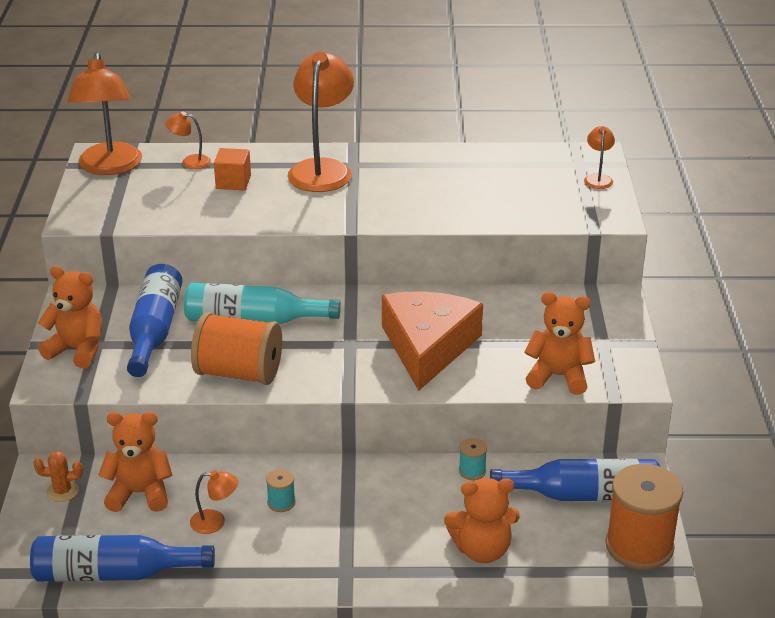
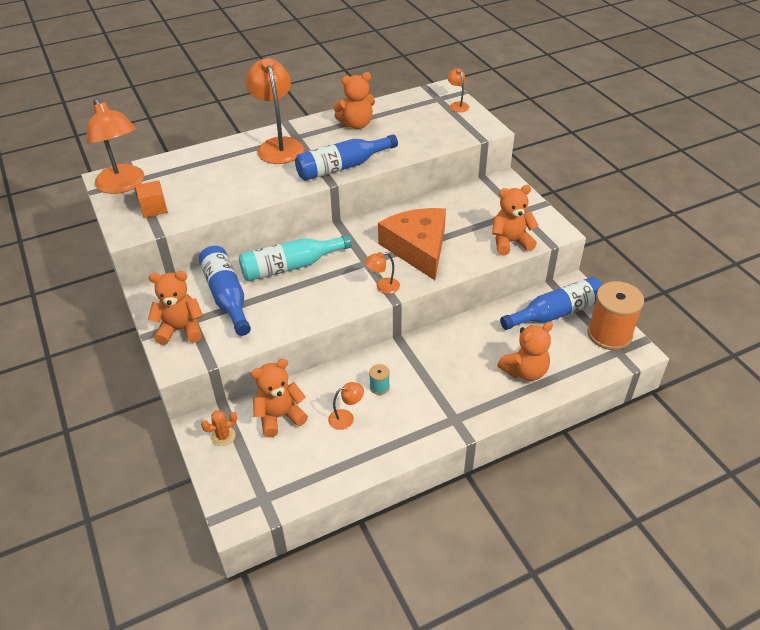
camera: 25 degrees left, 10 degrees up
blue bottle [30,535,215,582] -> blue bottle moved to [295,134,398,181]
orange lamp [165,112,211,169] -> orange lamp moved to [365,252,400,294]
orange spool [191,312,282,385] -> none
orange cube [214,148,251,190] -> orange cube moved to [135,180,168,218]
turquoise spool [459,438,487,480] -> none
none -> orange teddy bear [333,72,375,129]

